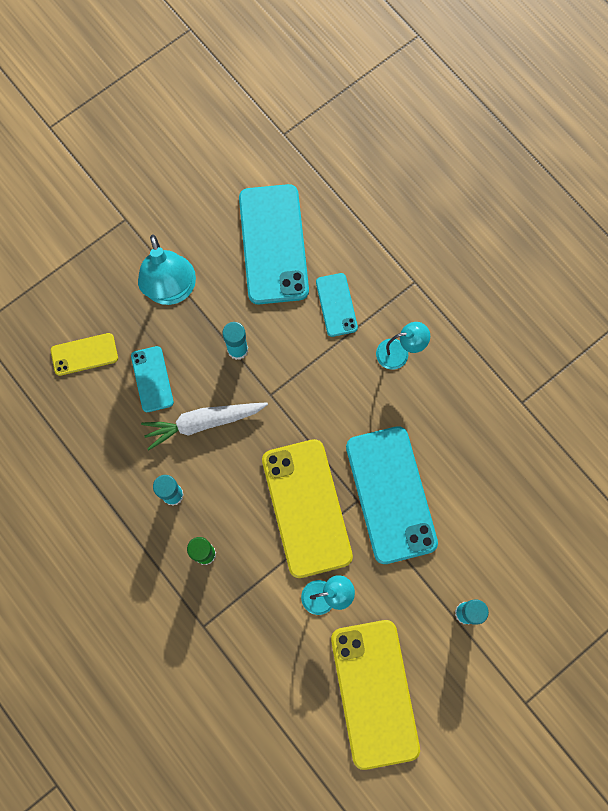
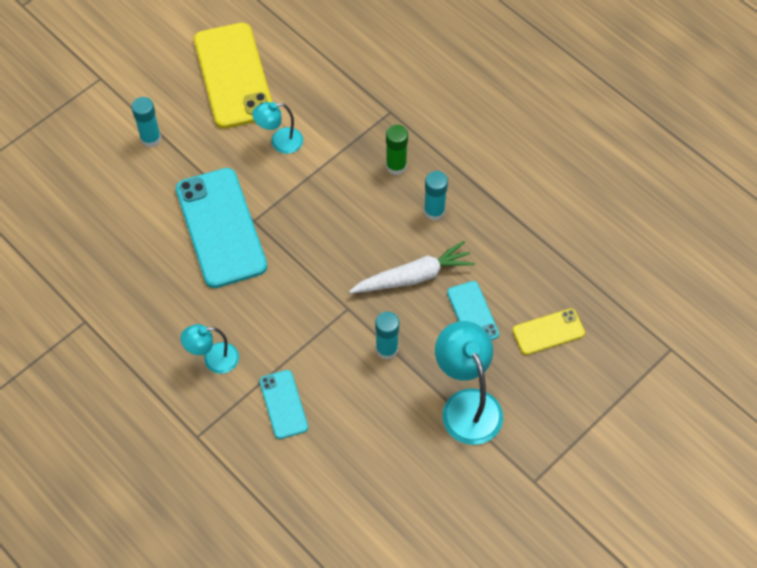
camera: 175 degrees right, 15 degrees down
turquoise phone [239,184,309,304] -> none
yellow phone [262,439,353,578] -> none

